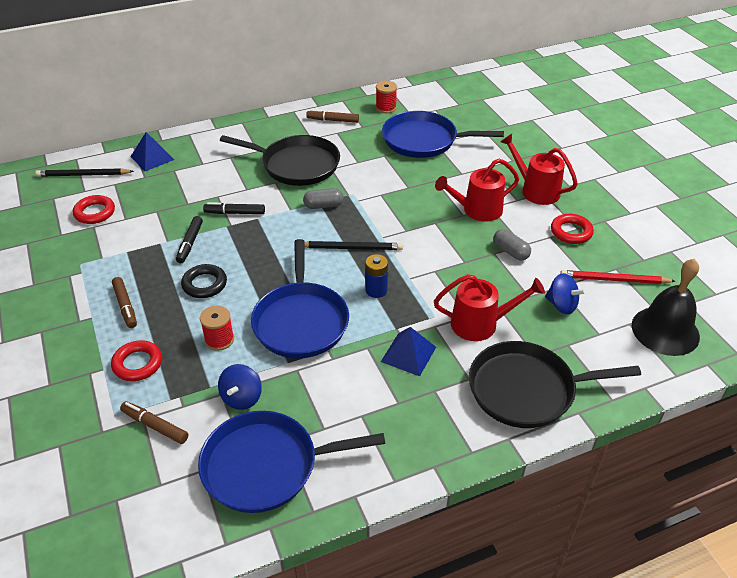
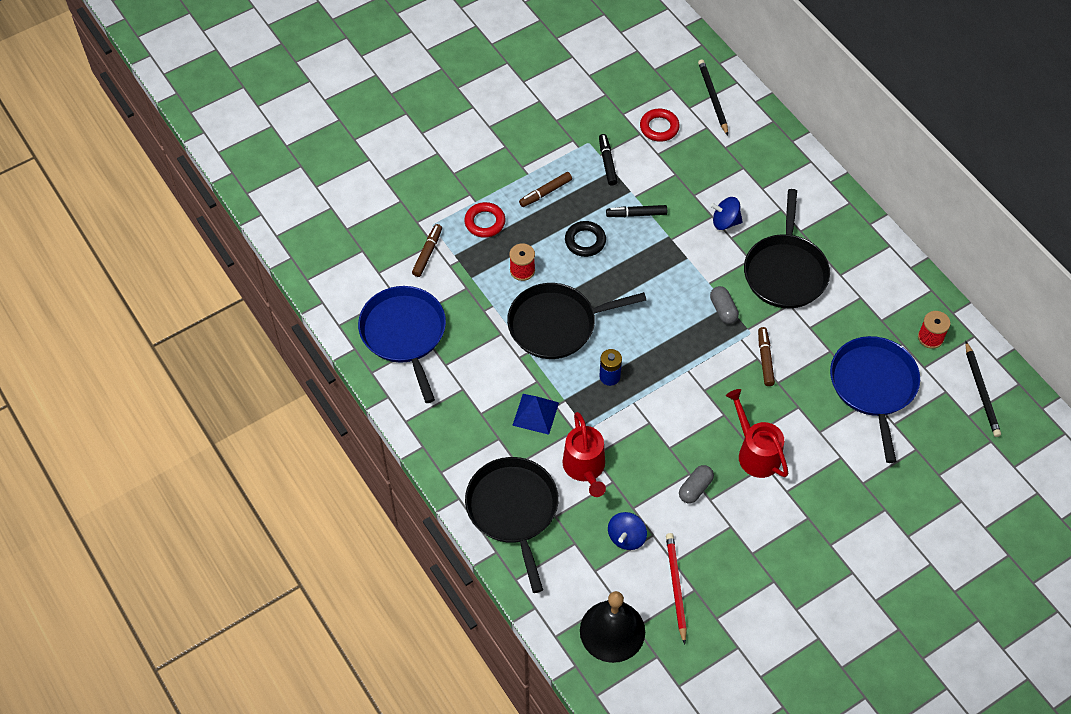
camera: 80 degrees right, 15 degrees up
blue pyramid [130,132,174,171] -> none
black marker [203,202,265,214] -> black marker moved to [599,134,618,185]
blue spinning top [218,364,262,410] -> blue spinning top moved to [710,197,743,230]
blue pan [251,239,349,358] -> black pan [507,283,646,359]
black pencil [304,241,403,250] -> black pencil moved to [965,341,1001,437]
brown marker [306,109,359,123] -> brown marker moved to [758,327,775,386]
red watering can [500,134,578,205] -> none
red ring [551,214,594,244] -> none

